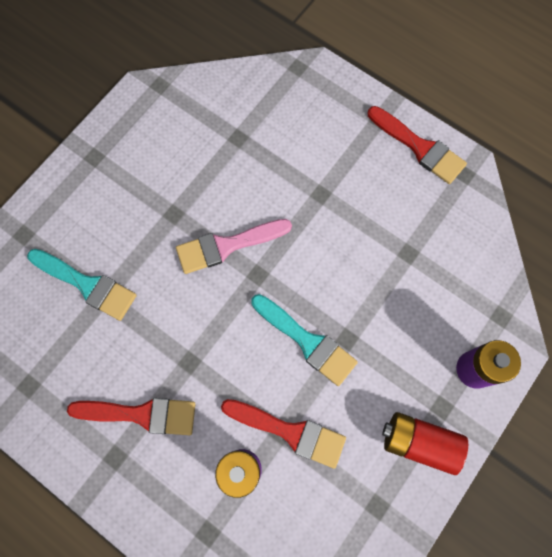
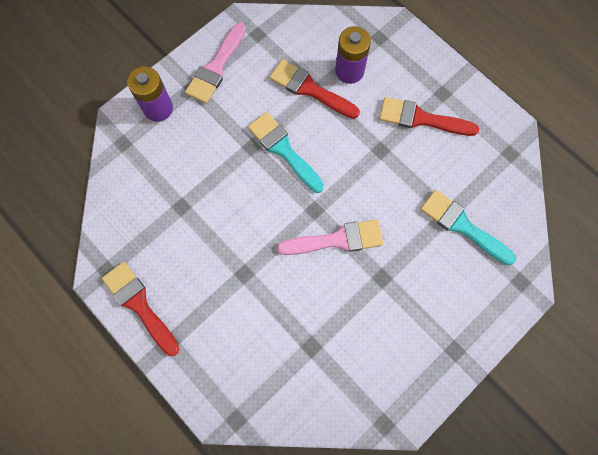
camera: 170 degrees left, 0 degrees up
red battery [382,412,468,475] -> pink brush [185,22,246,104]

